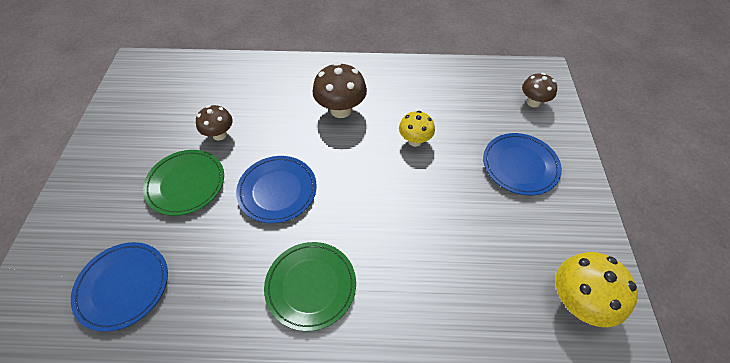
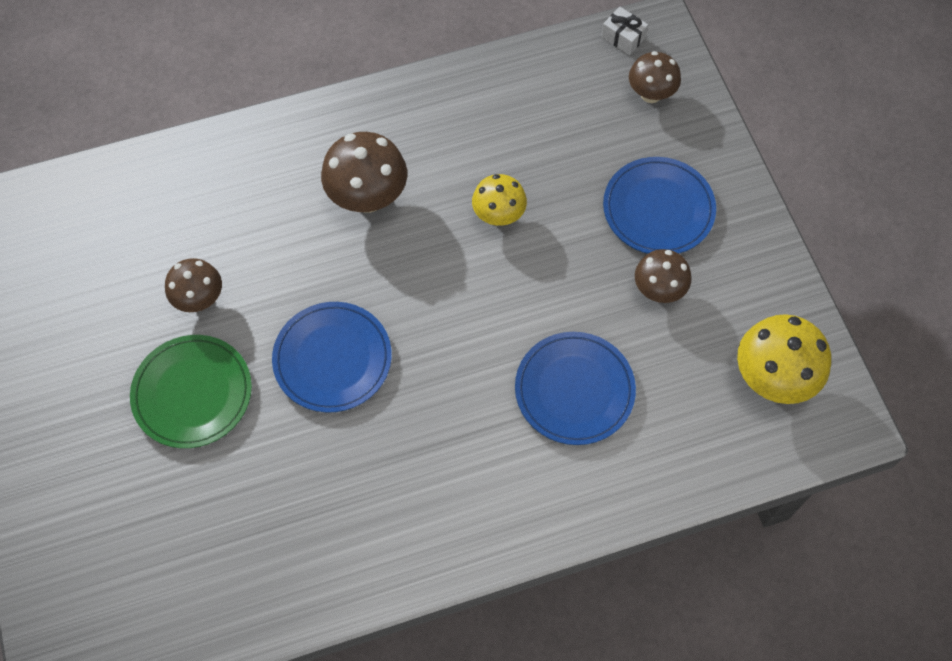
camera: 20 degrees left, 10 degrees up
blue plate [71,242,168,332] -> blue plate moved to [515,332,636,445]
green plate [264,242,356,331] -> none
none -> white gift [601,7,648,55]
none -> brown mushroom [635,249,691,303]

